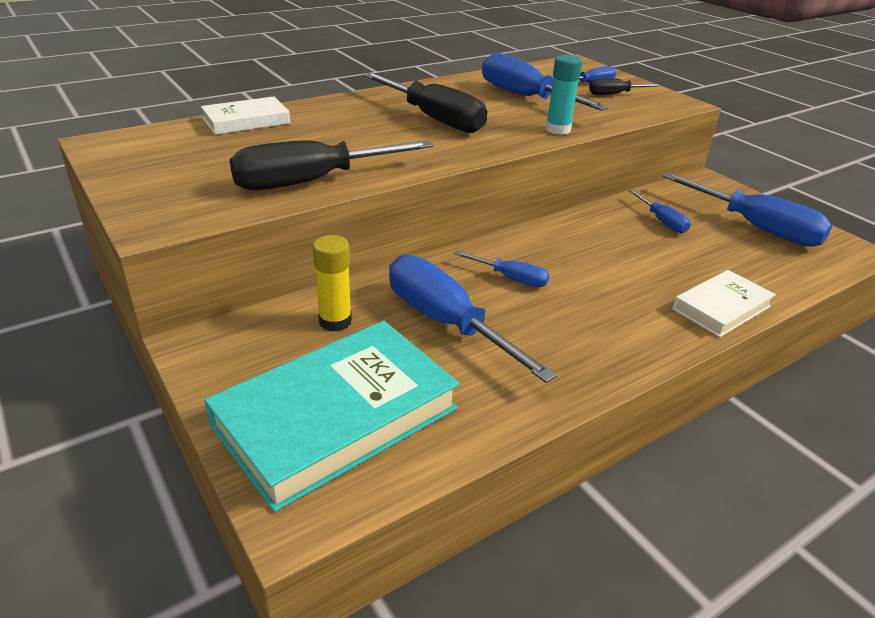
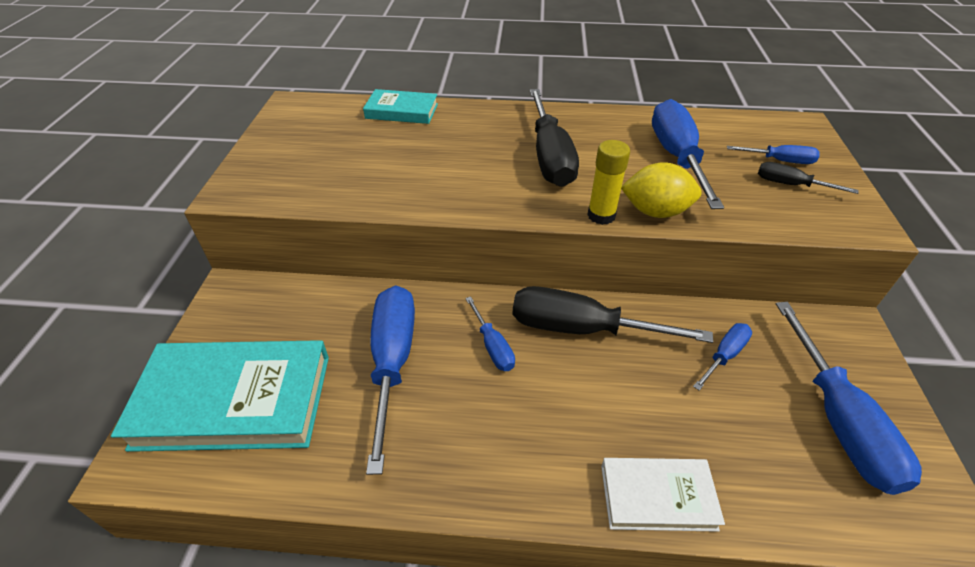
camera: 40 degrees right, 10 degrees up
white book [201,96,290,135] -> turquoise book [363,89,438,124]
black screwdriver [230,140,434,190] -> black screwdriver moved to [513,286,713,343]
yellow glue stick [313,235,352,332] -> yellow glue stick moved to [587,140,630,225]
turquoise glue stick [546,55,583,135] -> yellow lemon [621,162,702,218]
blue screwdriver [629,190,690,233] -> blue screwdriver turned 150 degrees counterclockwise [693,323,752,391]

